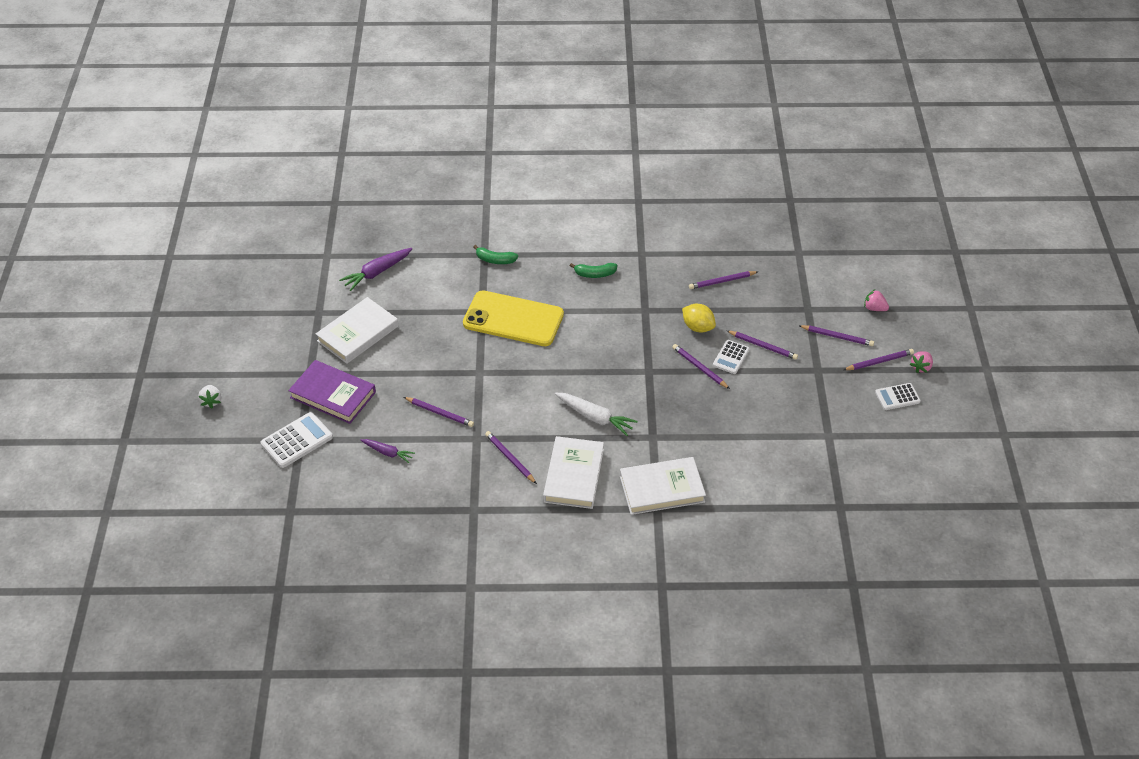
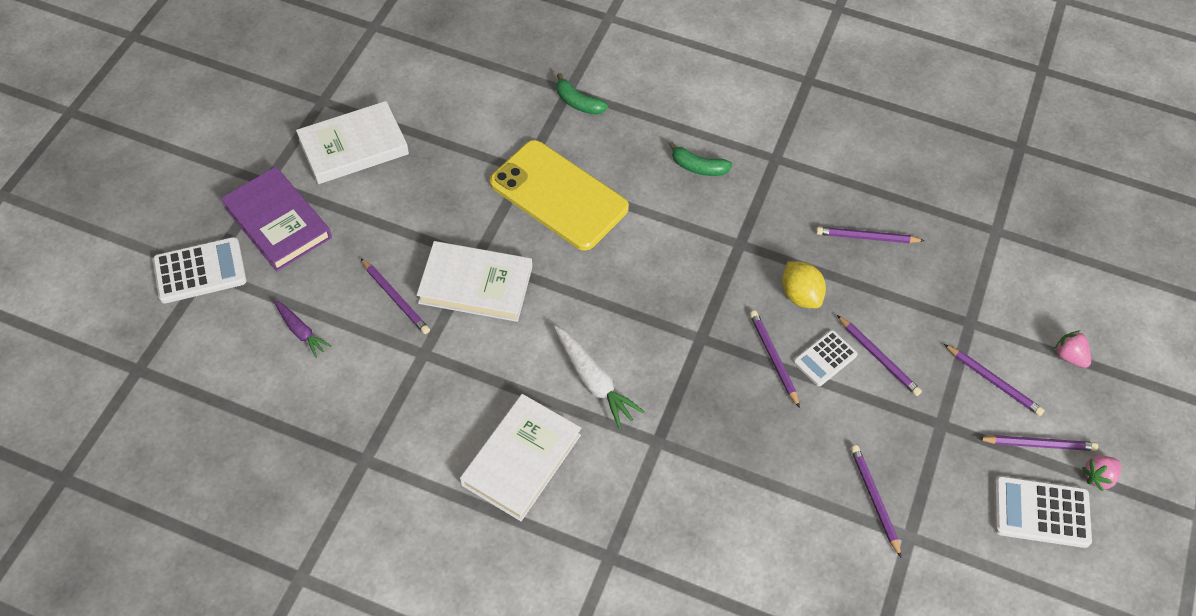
camera: 20 degrees right, 10 degrees up
white strawberry [198,385,221,409] -> none
purple carrot [339,248,412,291] -> none
purple pencil [485,431,537,484] -> purple pencil moved to [851,445,901,557]
white book [620,457,706,515] -> white book moved to [417,241,532,322]
white calculator [875,383,921,410] -> white calculator [994,476,1092,548], size x1.54

